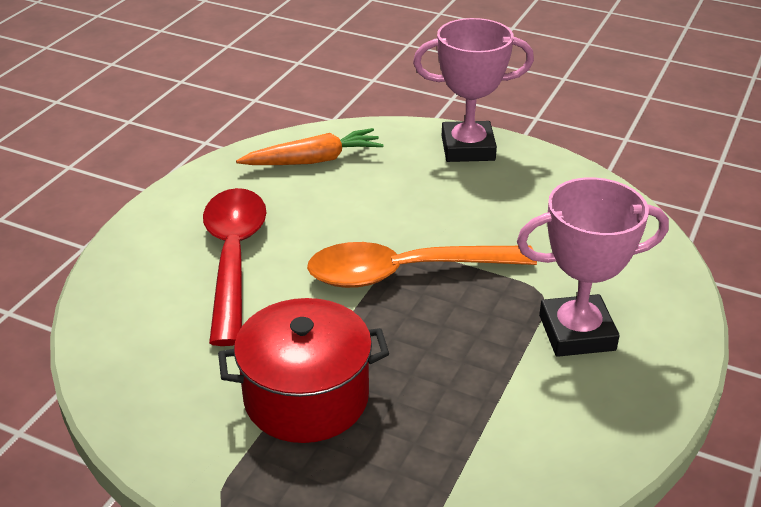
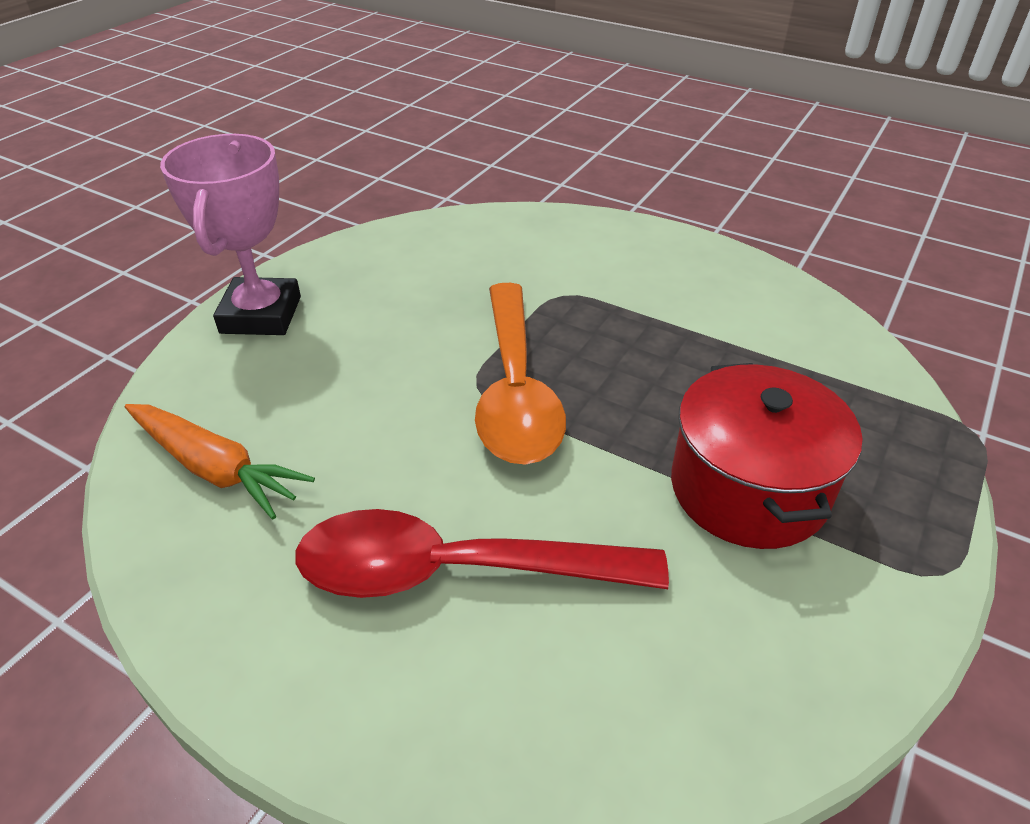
camera: 85 degrees left, 5 degrees up
orange carrot [236,128,384,165] -> orange carrot turned 135 degrees clockwise [125,404,315,519]
pink trophy [517,177,669,357] -> none

